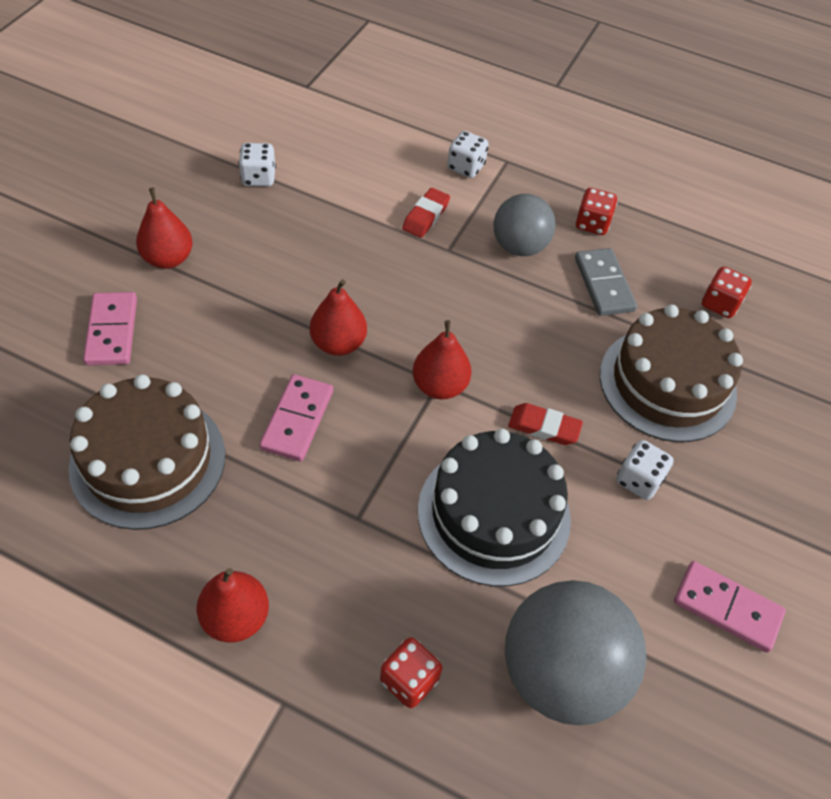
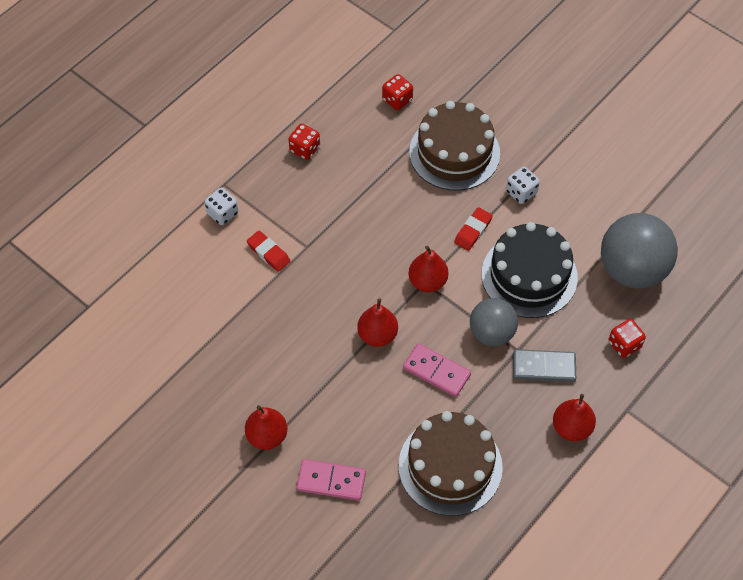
camera: 70 degrees left, 5 degrees up
white dice [238,143,276,186] -> none
grey ball [493,194,556,256] -> grey ball moved to [470,298,518,346]
grey domino [575,248,637,316] -> grey domino moved to [513,349,576,382]
pink domino [674,561,786,653] -> none

